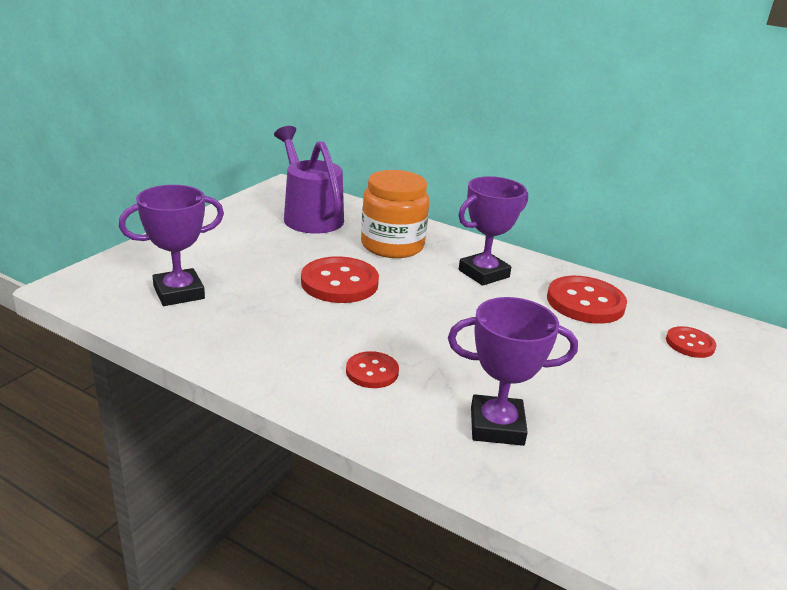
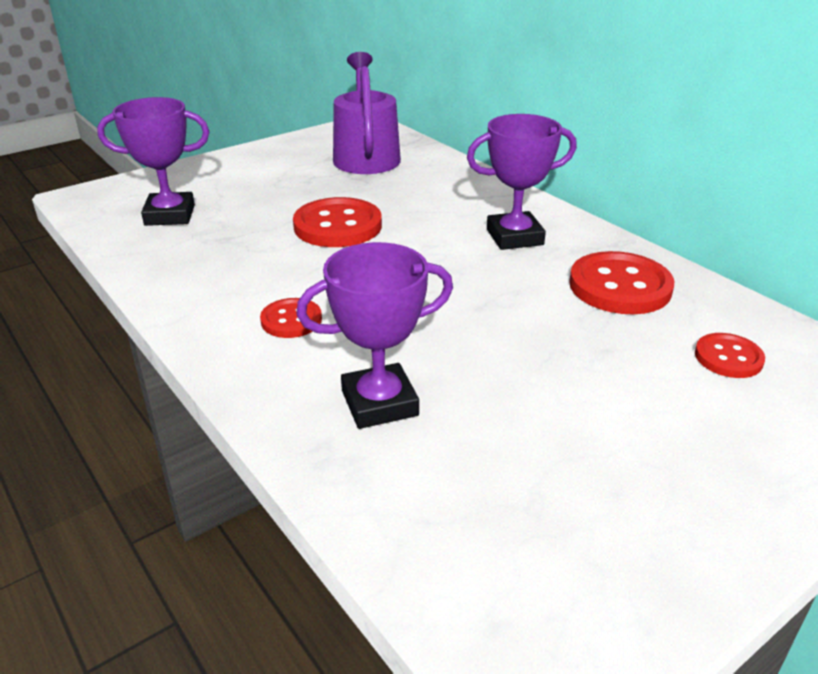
camera: 25 degrees right, 5 degrees up
orange jar [361,170,429,258] -> none
purple trophy [448,297,578,446] -> purple trophy turned 45 degrees counterclockwise [296,242,453,429]

